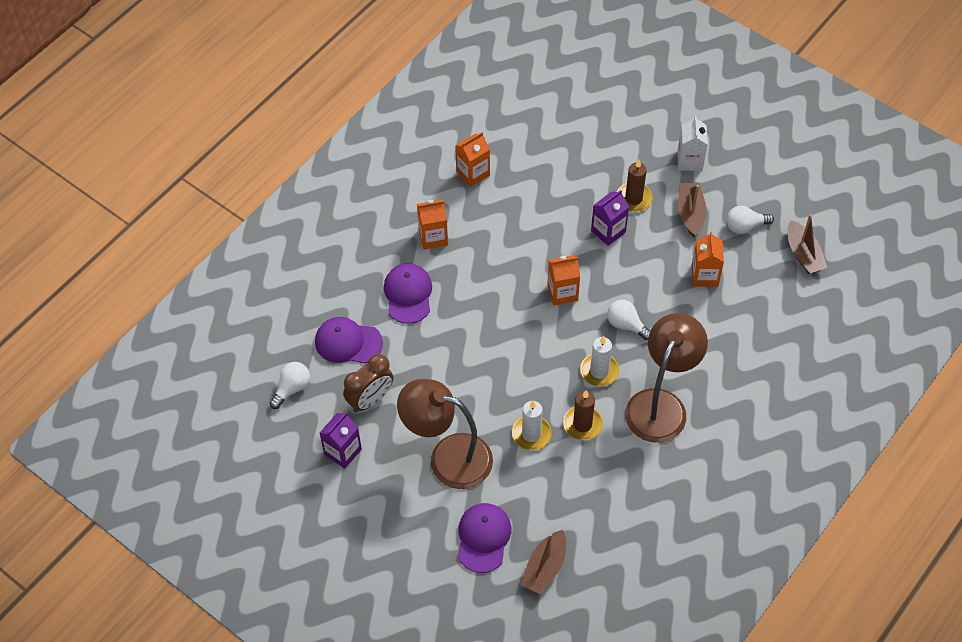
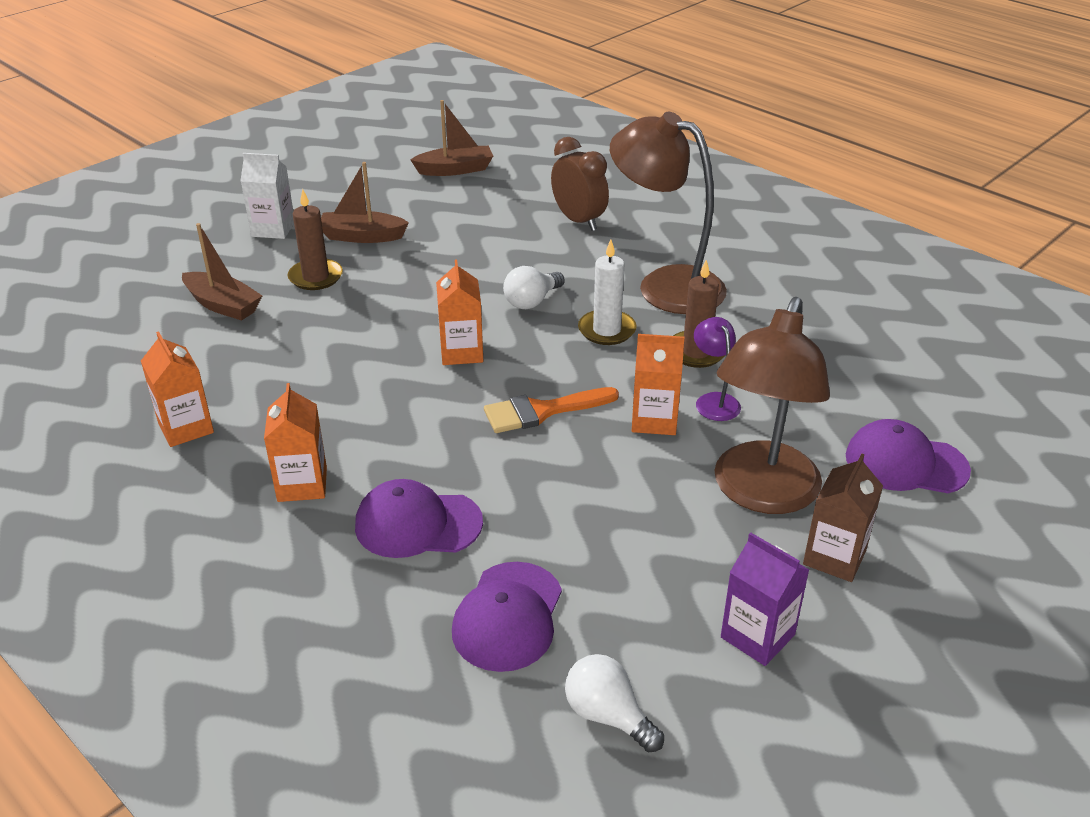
camera: 85 degrees left, 20 degrees down
brown clock [343,354,393,412] -> brown clock moved to [551,137,609,231]
white candle [512,401,552,450] -> purple lamp [694,317,741,421]
brown boat [521,530,566,594] -> brown boat moved to [182,223,262,320]
purple carton [591,190,629,246] -> none
orange carton [691,232,724,287] -> orange carton moved to [632,334,684,435]
white light bulb [727,206,774,234] -> none
none -> orange brush [484,387,619,433]
none -> brown carton [803,453,883,582]

